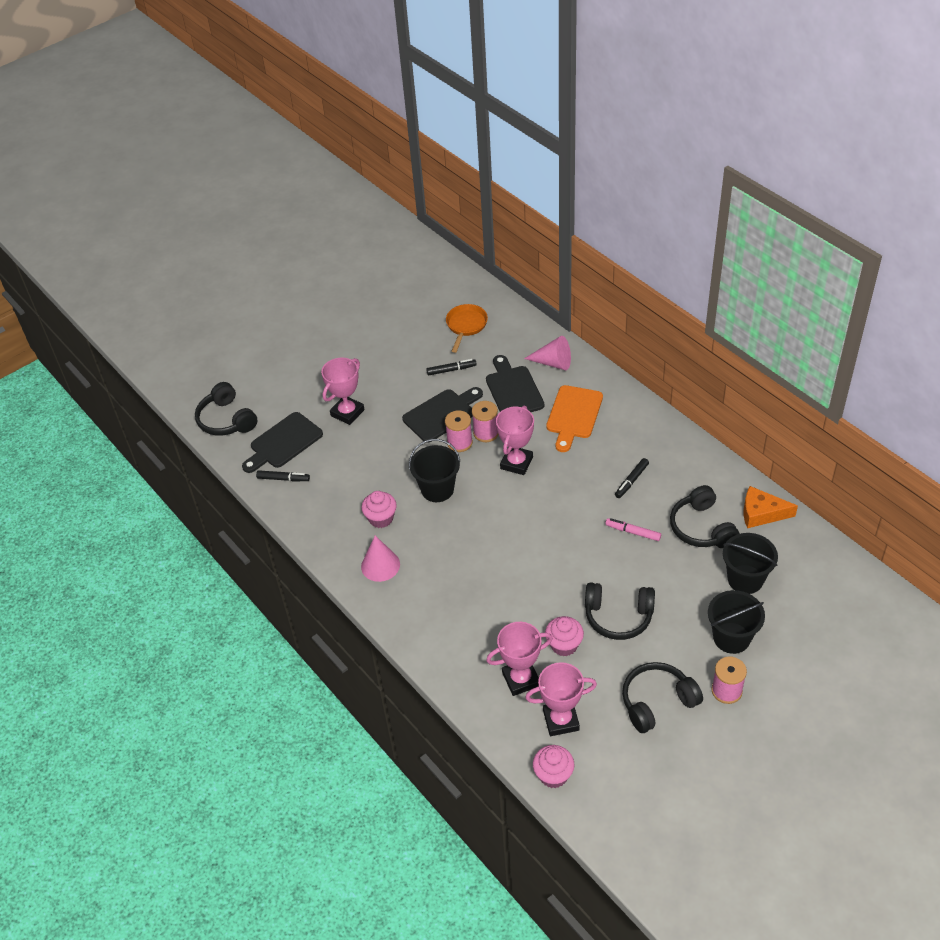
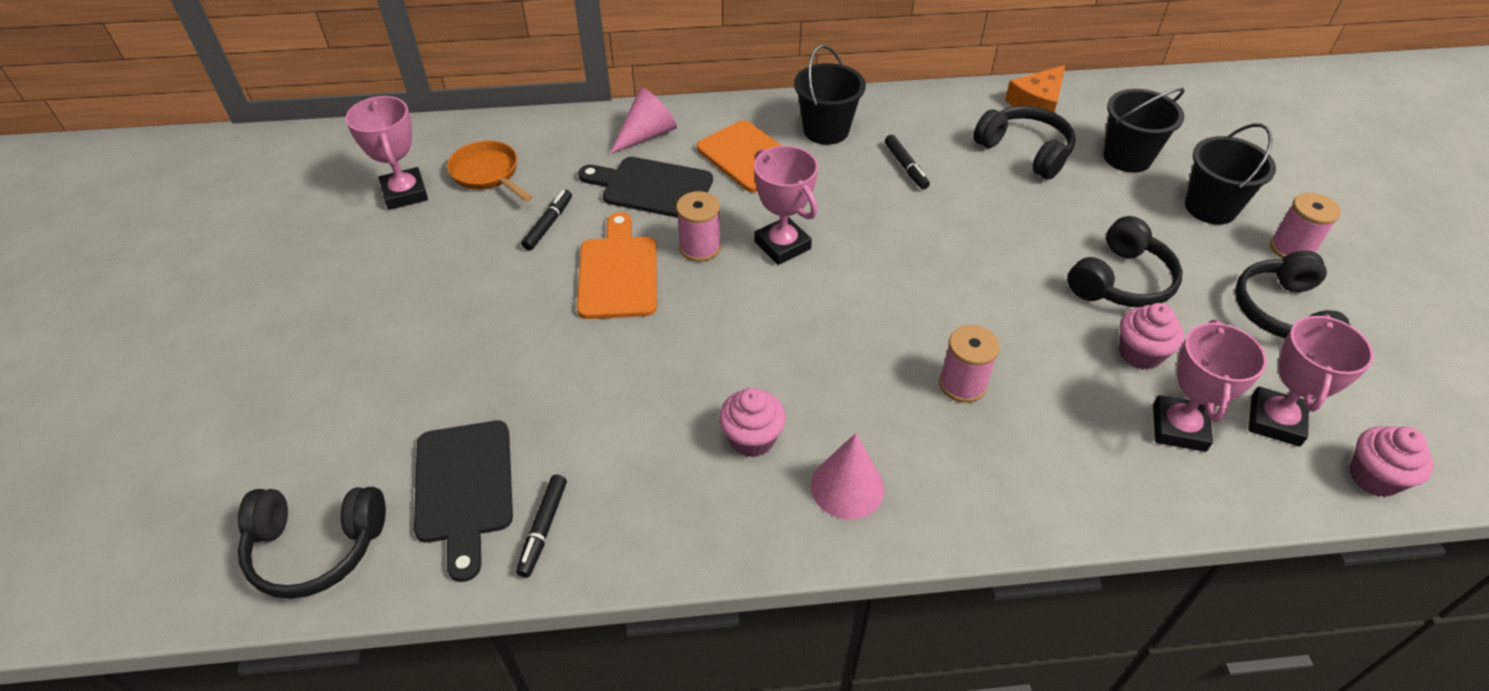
camera: 60 degrees left, 0 degrees up
black marker [256,470,310,481] -> black marker turned 150 degrees clockwise [516,475,567,578]
pink trophy [321,358,365,425] -> pink trophy moved to [346,96,428,210]
black cutting board [402,387,483,443] -> orange cutting board [577,212,657,319]
black bucket [409,439,460,502] -> black bucket moved to [794,45,866,145]
pink spool [445,410,473,452] -> pink spool moved to [939,325,1000,403]
pink marker [605,518,661,541] -> none
black headphones [670,485,739,548] -> black headphones turned 150 degrees counterclockwise [973,106,1075,180]

